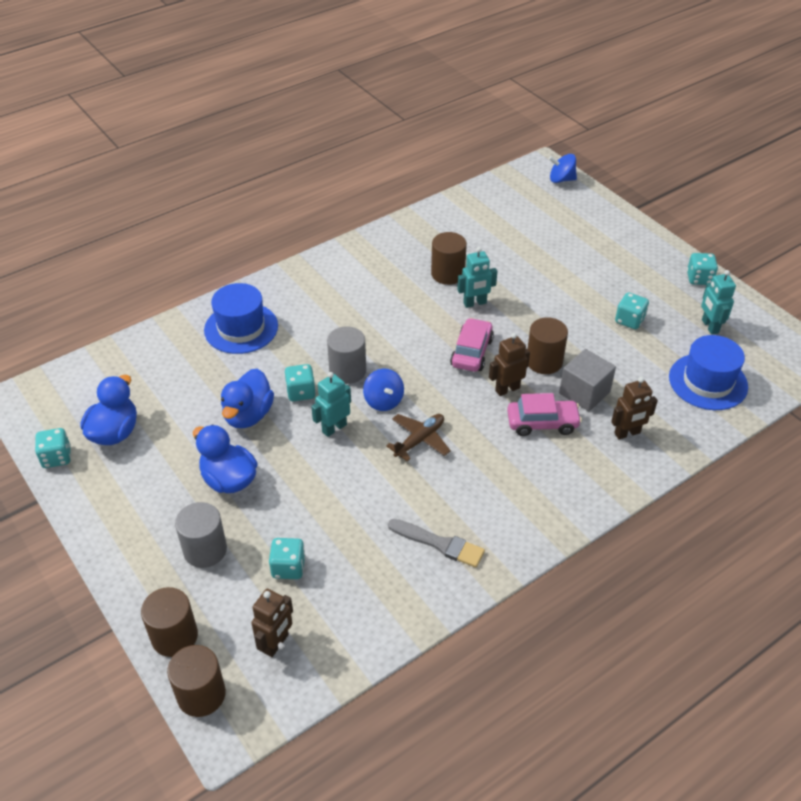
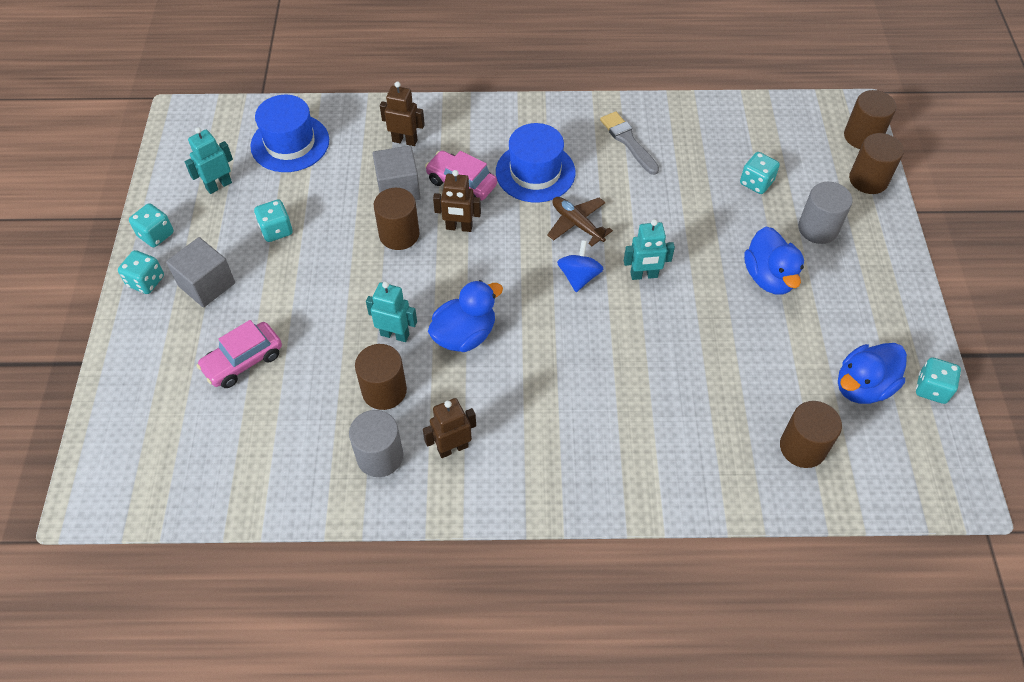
camera: 145 degrees left, 10 degrees up
blue hat [204,283,278,354] -> blue hat moved to [496,123,575,203]
blue duck [221,369,274,428] -> blue duck moved to [428,280,503,352]
brown robot [251,589,293,657] -> brown robot moved to [423,398,476,458]
turquoise dice [284,364,316,401] -> turquoise dice moved to [118,250,164,294]
grey cylinder [327,326,366,384] -> grey cylinder moved to [349,410,403,477]
brown plane [386,414,451,462] -> brown plane turned 60 degrees clockwise [547,197,613,246]
pink car [450,318,494,372] -> pink car moved to [197,320,282,388]
blue spinning top [549,154,577,183] -> none
turquoise robot [701,270,736,335] -> turquoise robot turned 150 degrees counterclockwise [185,127,233,194]
none -> grey cube [166,237,235,307]
none -> brown cylinder [780,401,842,468]

